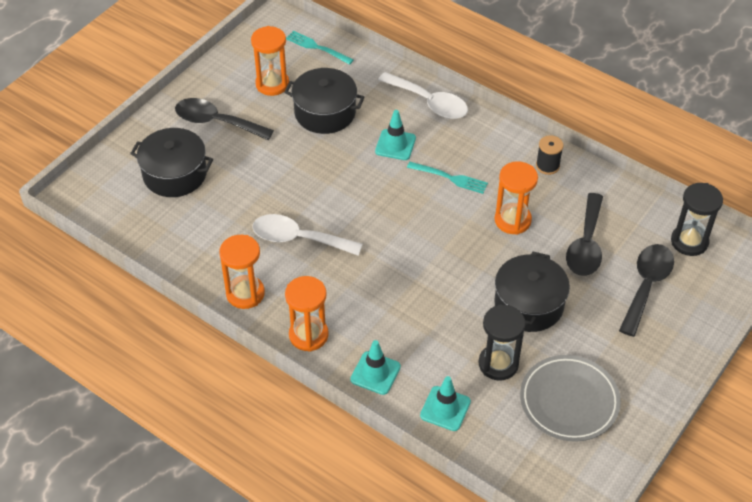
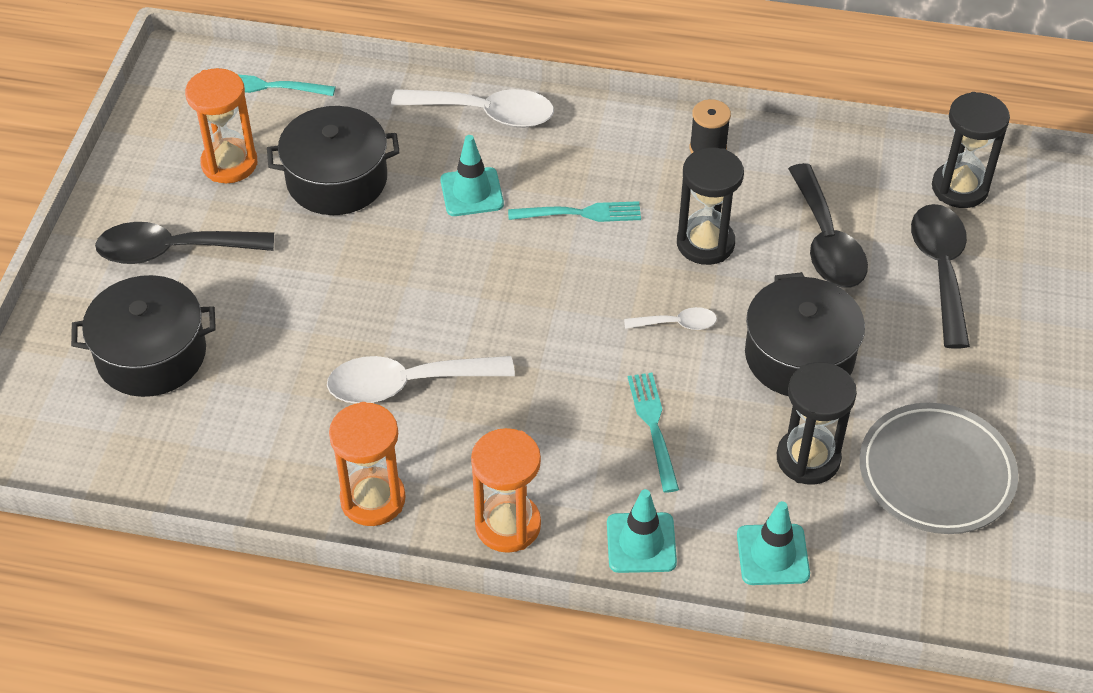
camera: 25 degrees left, 0 degrees up
orange hourglass [495,161,538,235] -> black hourglass [677,147,744,265]
none -> white spoon [624,307,717,330]
none -> turquoise fork [628,372,679,493]

